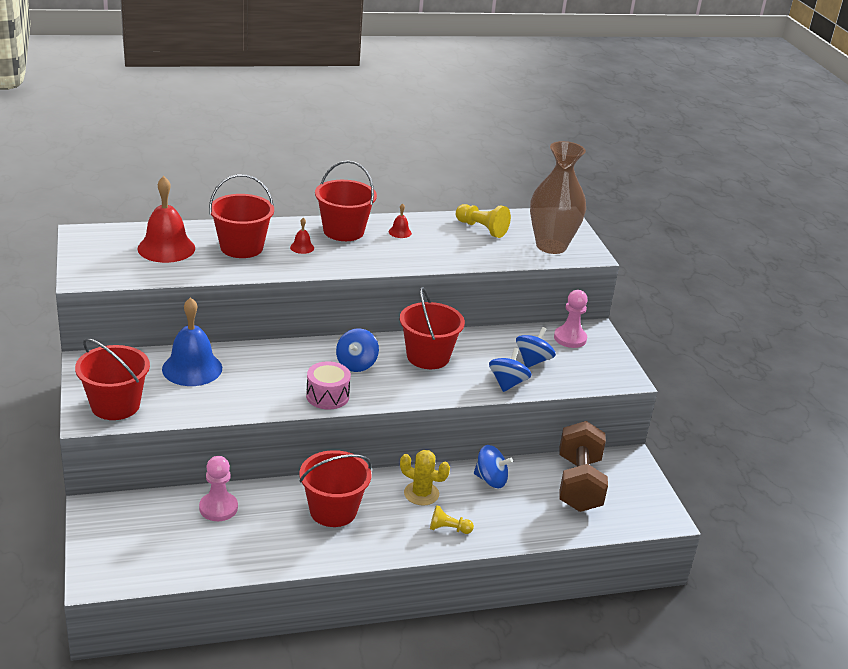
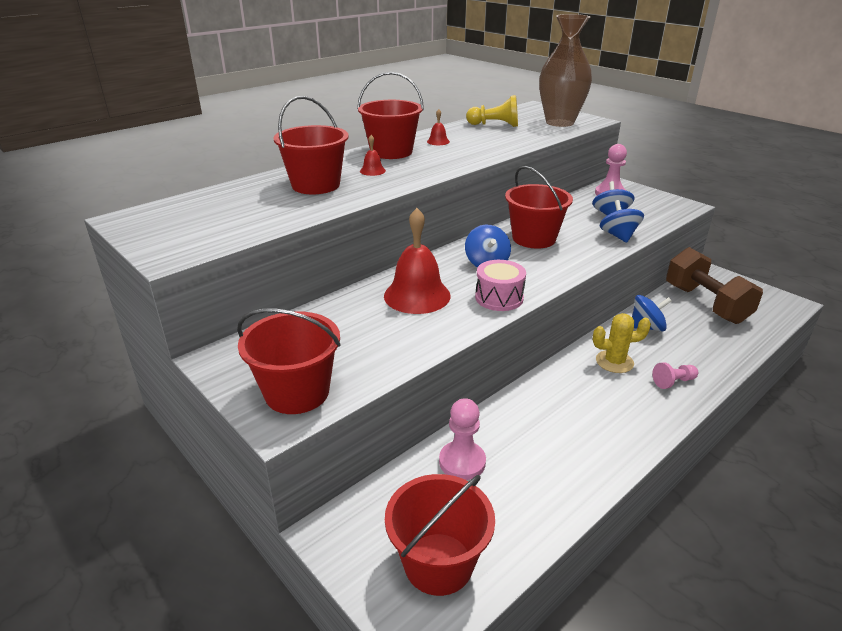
camera: 25 degrees left, 0 degrees up
red bell [138,176,195,263] -> red bell moved to [384,208,451,314]
blue bell [162,297,222,386] -> none
red bucket [299,450,372,527] -> red bucket moved to [385,474,495,596]
yellow pawn [430,505,474,534] -> pink pawn [652,362,698,389]

